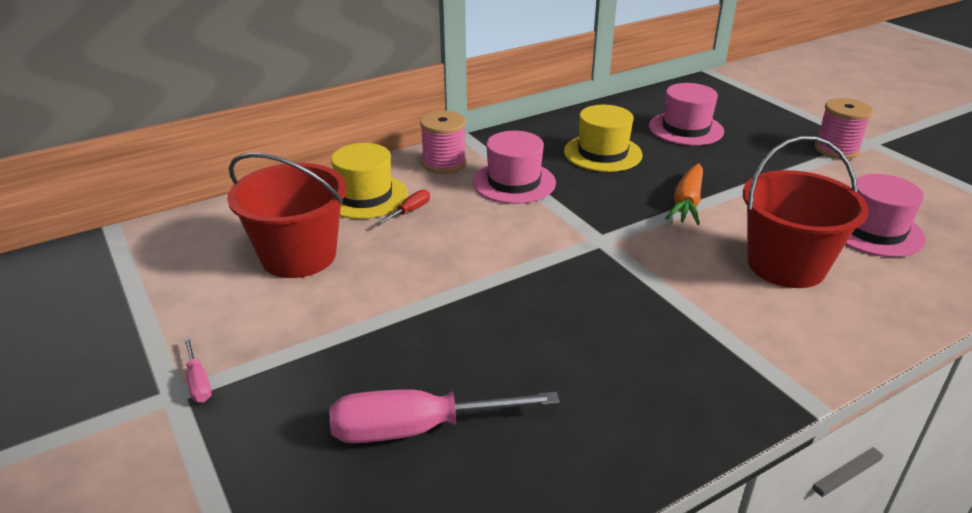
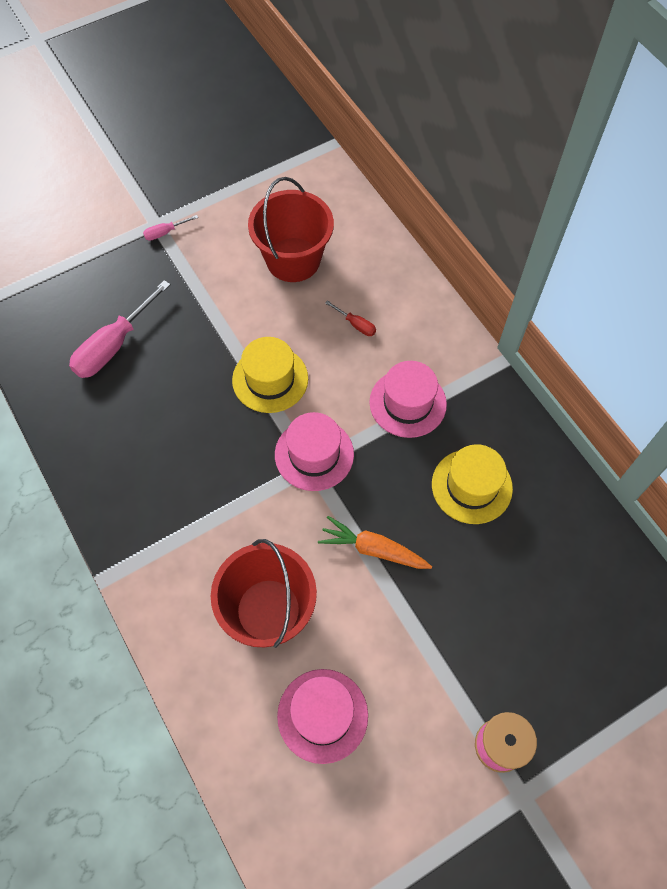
camera: 90 degrees right, 30 degrees up
pink screwdriver [329,389,560,443] -> pink screwdriver turned 135 degrees counterclockwise [69,280,171,378]
yellow hat [331,143,408,219] -> yellow hat moved to [232,337,308,413]
pink spool [420,111,466,174] -> none
pink hat [649,83,724,146] -> pink hat moved to [275,412,354,491]

